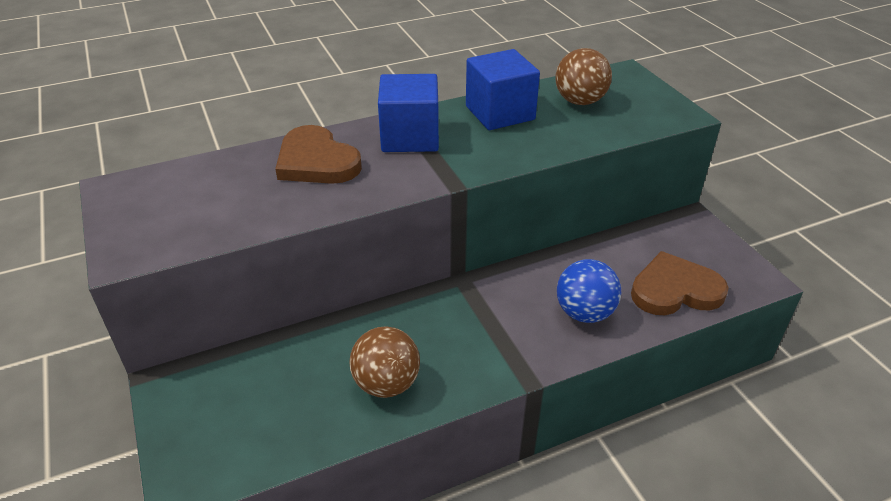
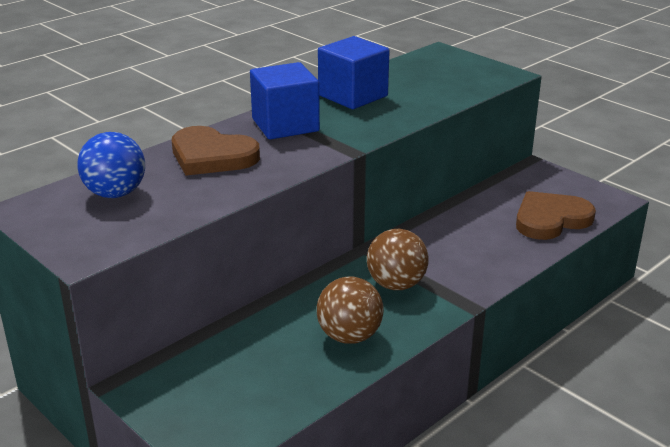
camera: 20 degrees left, 10 degrees down
brown ball [556,48,612,105] -> brown ball moved to [367,229,428,290]
blue ball [557,259,621,323] -> blue ball moved to [78,132,145,198]

